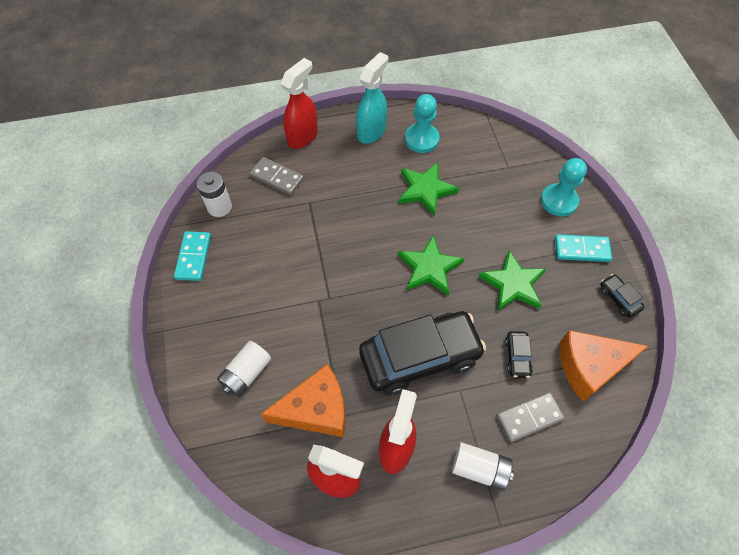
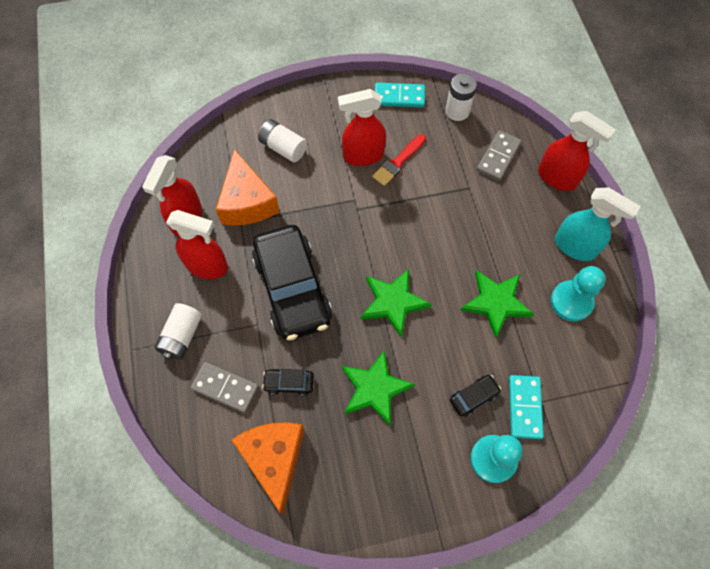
camera: 90 degrees right, 5 degrees up
grey domino [496,392,565,443] -> grey domino turned 45 degrees counterclockwise [191,362,259,413]
turquoise domino [555,234,612,262] -> turquoise domino moved to [509,375,544,439]
black car [600,274,645,318] -> black car moved to [450,375,501,417]
none -> red spray bottle [338,89,386,166]
none -> red brush [372,134,426,186]

